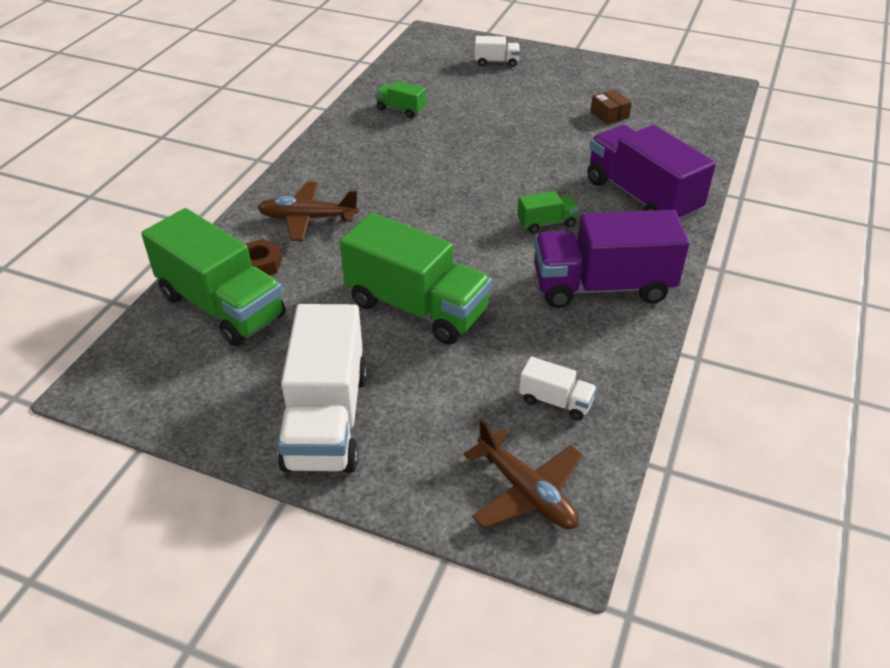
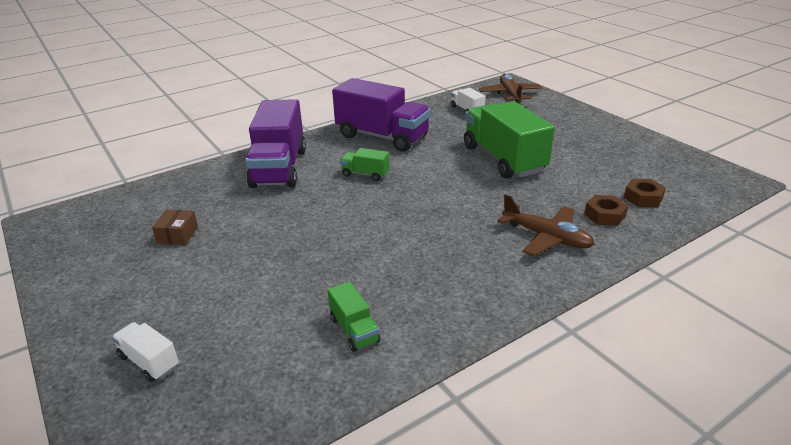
camera: 145 degrees left, 10 degrees down
green truck [141,208,285,346] -> brown nut [624,179,666,207]
white truck [278,304,367,473] -> none

